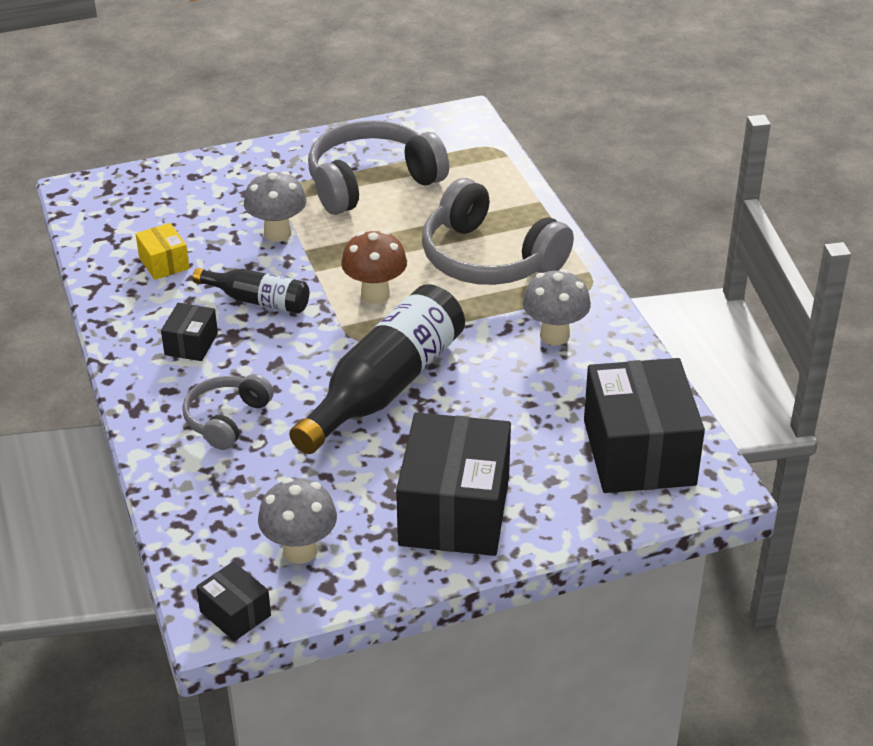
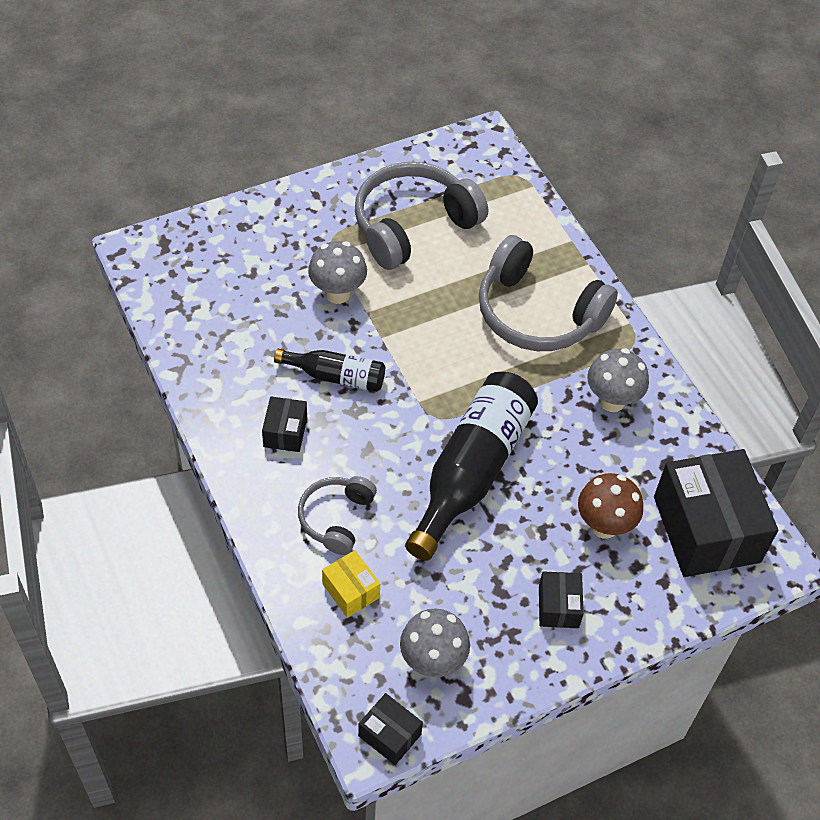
camera: 10 degrees left, 15 degrees up
yellow box [136,223,190,280] -> yellow box moved to [322,550,380,618]
brown mushroom [341,230,407,304] -> brown mushroom moved to [578,473,643,539]
black box [396,412,511,556] -> black box [539,571,584,628], size x0.46

